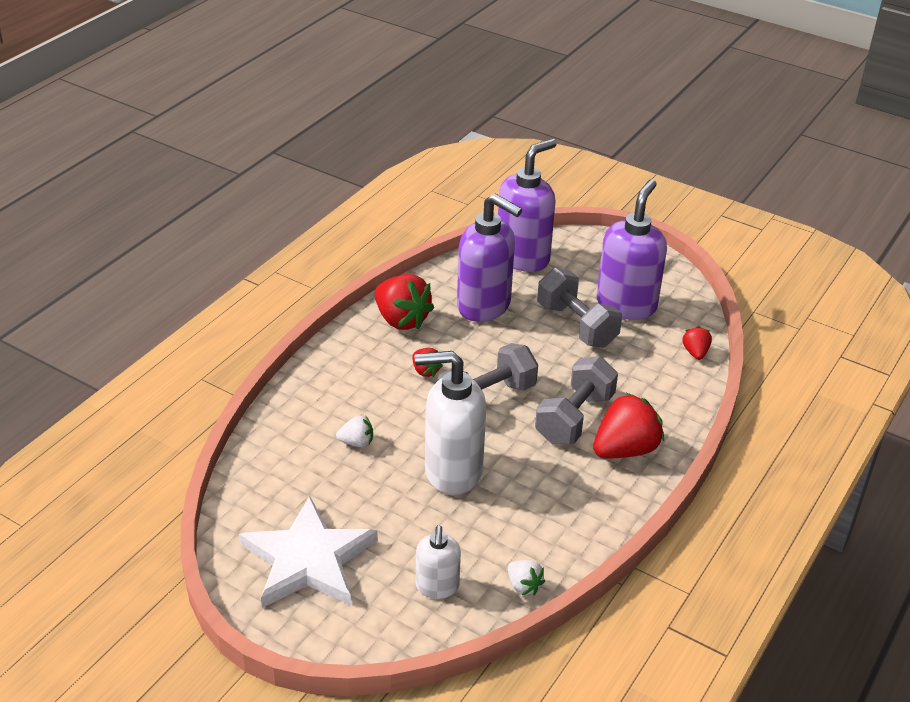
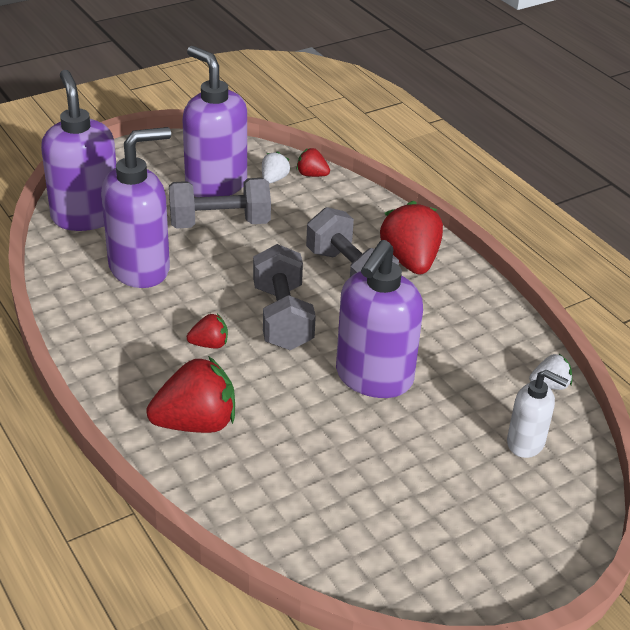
camera: 65 degrees left, 0 degrees up
white star [239,496,378,608] -> none
white strawberry [336,415,373,447] -> white strawberry moved to [262,151,290,184]
red strawberry [375,274,434,330] -> red strawberry moved to [146,356,235,433]
white soap dispenser [415,351,486,495] -> purple soap dispenser [336,240,423,398]

